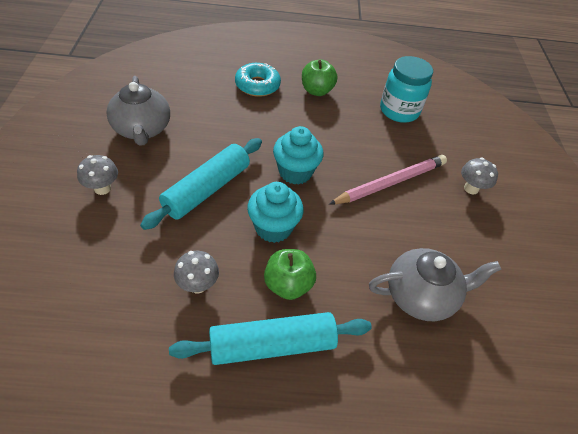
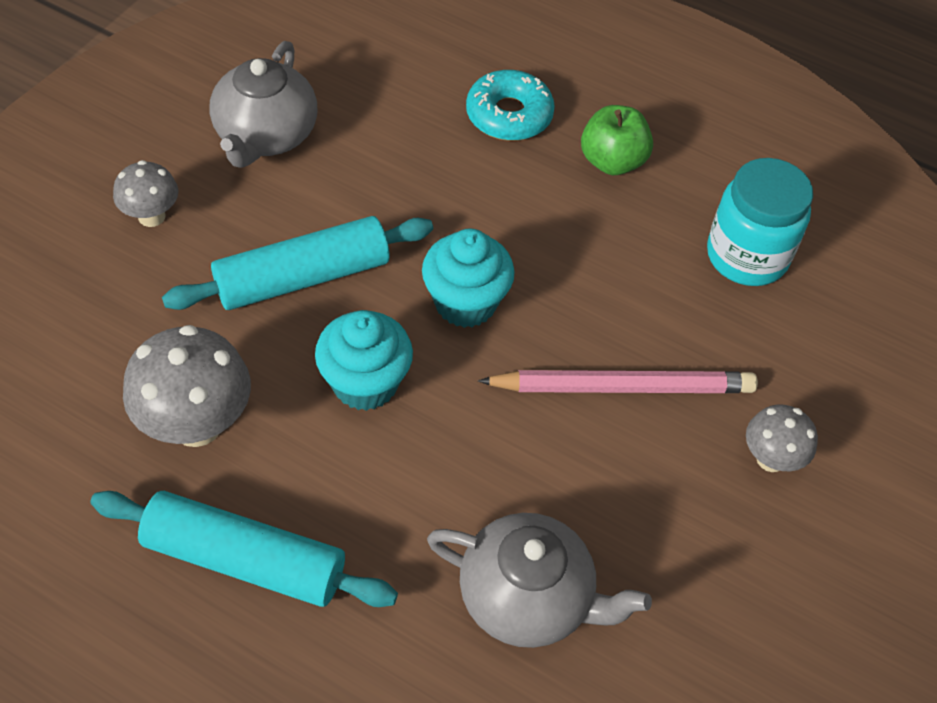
camera: 30 degrees right, 5 degrees up
grey mushroom [174,251,219,294] -> grey mushroom [123,325,251,447], size x1.72
green apple [264,249,316,300] -> none

